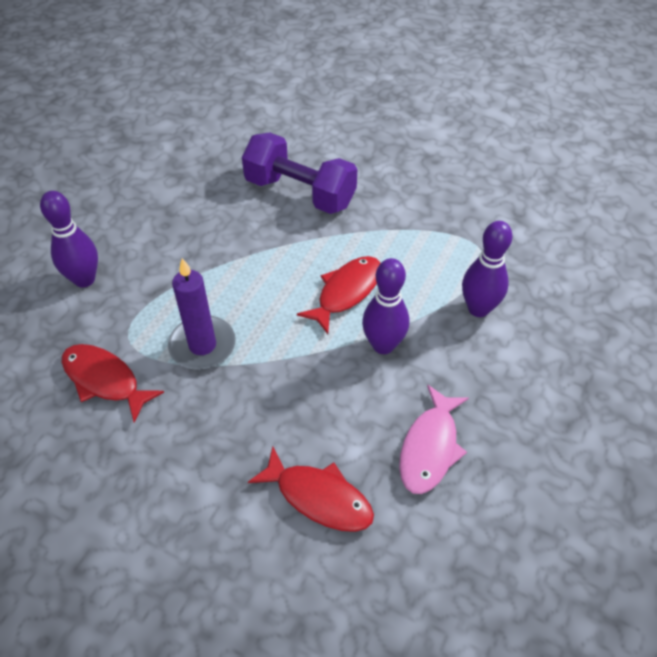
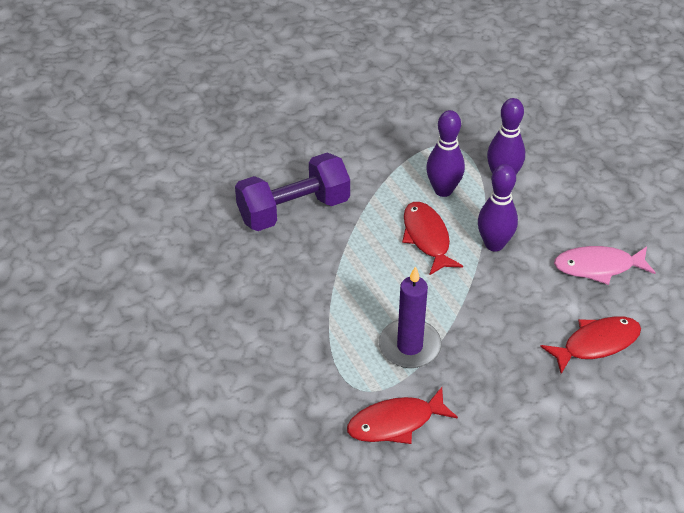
camera: 55 degrees left, 5 degrees down
purple bowling pin [40,191,98,288] -> purple bowling pin moved to [426,110,465,197]
pink fish [399,385,469,494] -> pink fish turned 120 degrees clockwise [554,246,656,285]

